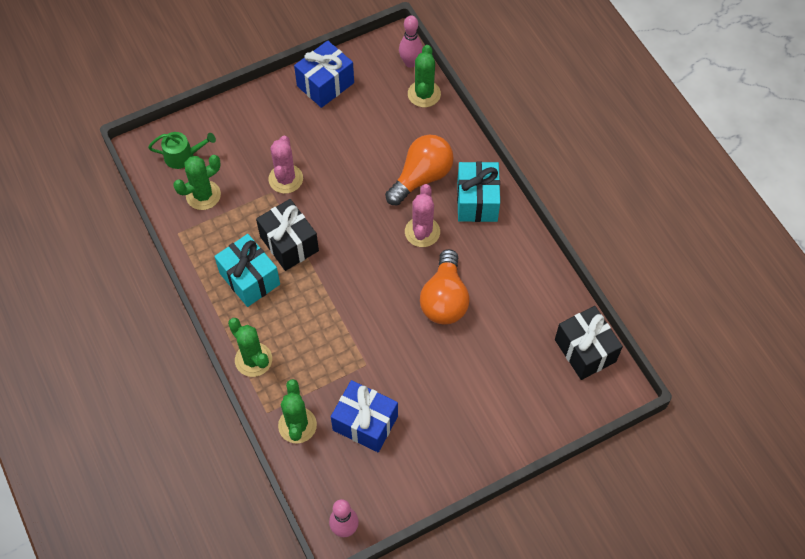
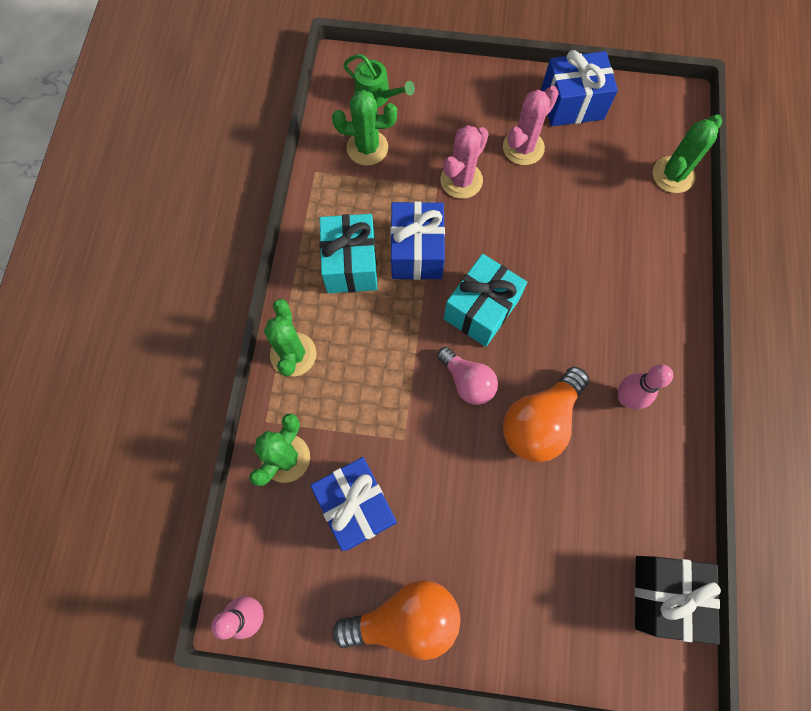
camera: 35 degrees right, 10 degrees up
black gift [256,199,319,271] -> blue gift [390,201,445,280]
orange light bulb [385,135,454,206] -> orange light bulb moved to [333,580,461,660]
pink bowling pin [399,15,423,68] -> pink bowling pin moved to [618,364,673,409]
pink cactus [405,184,440,247] -> pink cactus moved to [503,86,559,165]
turquoise gift [457,162,500,222] -> turquoise gift moved to [444,254,527,347]
none -> pink light bulb [437,347,498,405]

